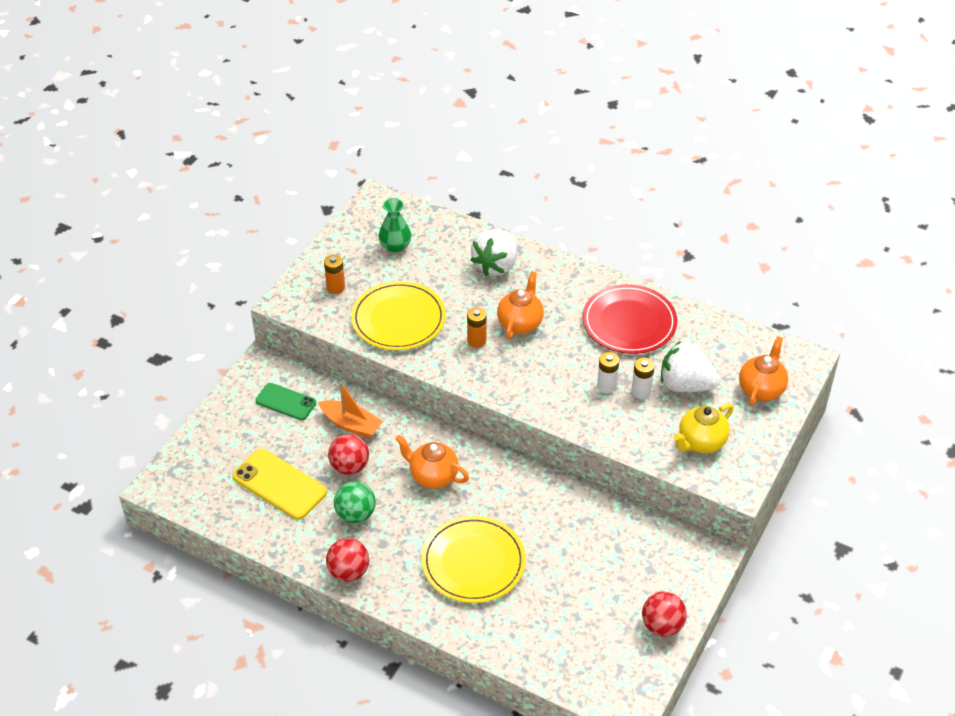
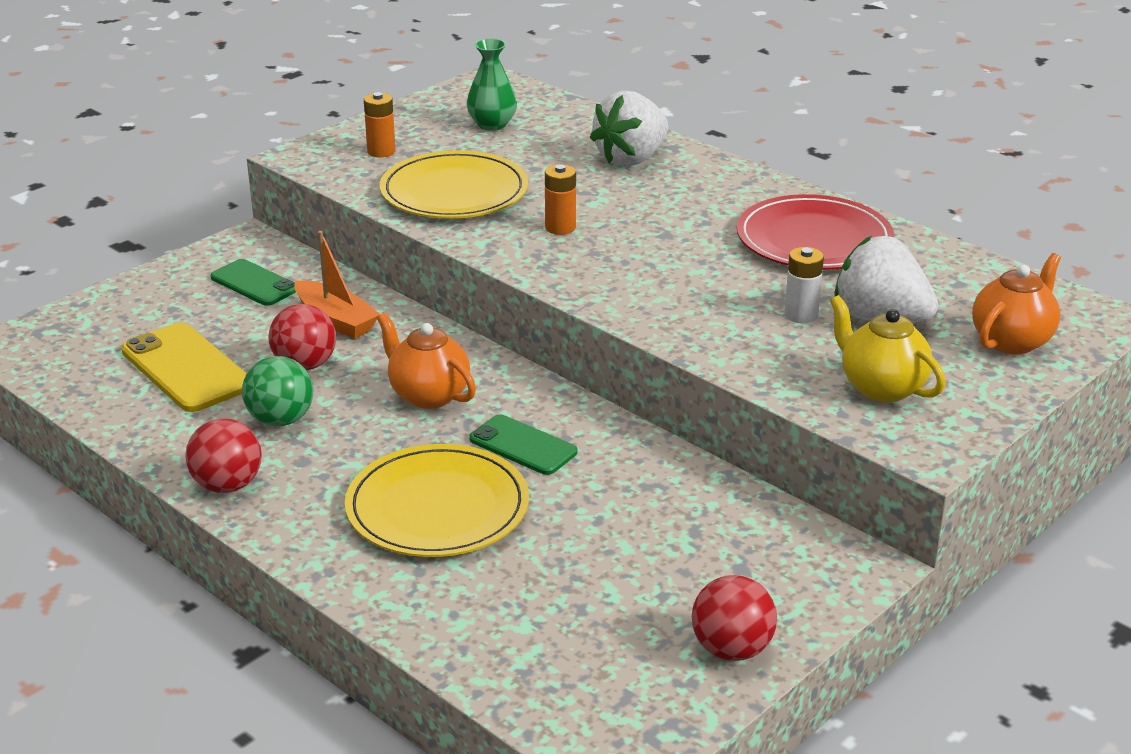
camera: 15 degrees right, 15 degrees down
orange teapot [497,271,544,339] -> none
white battery [597,352,619,393] -> none
yellow teapot [674,404,733,453] -> yellow teapot turned 75 degrees clockwise [830,295,945,402]
none -> green phone [469,414,577,475]

